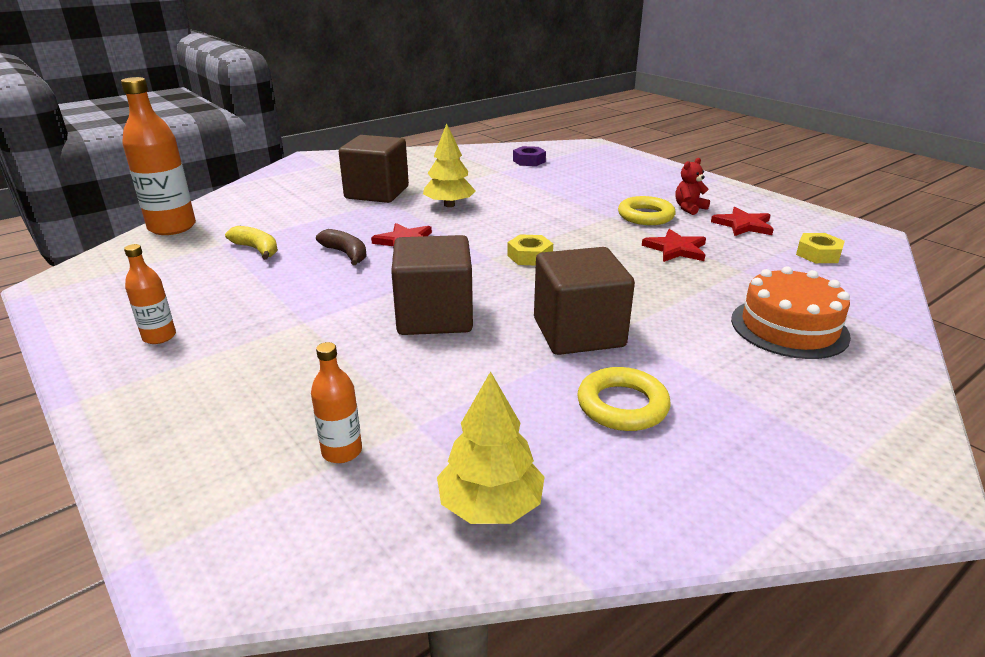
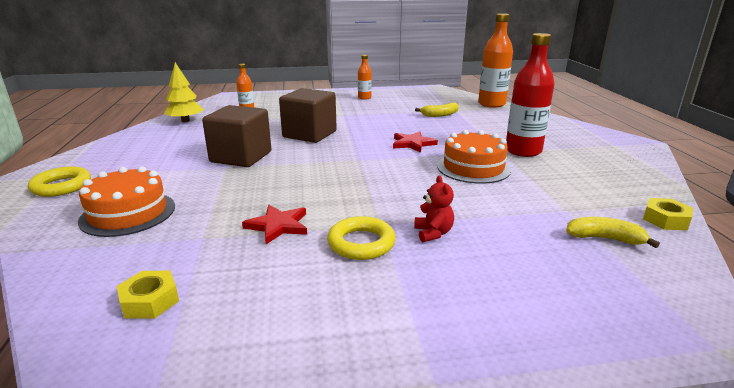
camera: 120 degrees right, 5 degrees down
brown banana [316,229,367,265] -> none
brown cube [339,135,409,203] -> red bottle [506,33,554,157]
yellow tree [423,123,476,207] -> orange cake [437,130,511,184]
yellow nut [507,234,553,266] -> yellow nut moved to [643,198,693,230]
purple nut [513,146,546,166] -> yellow banana [566,217,660,248]
yellow ring [577,367,671,431] -> yellow ring moved to [28,166,91,197]
red teddy bear [675,158,710,215] -> red teddy bear moved to [414,176,454,242]
red star [711,207,774,236] -> none

